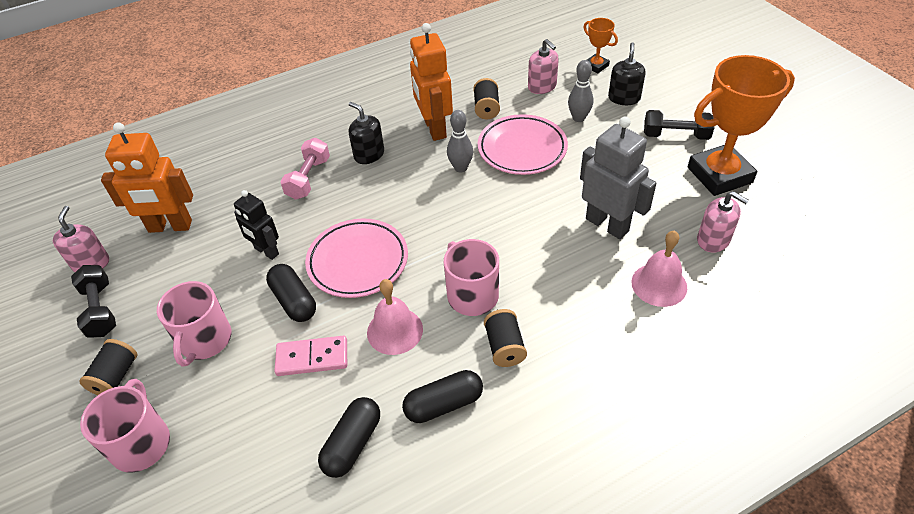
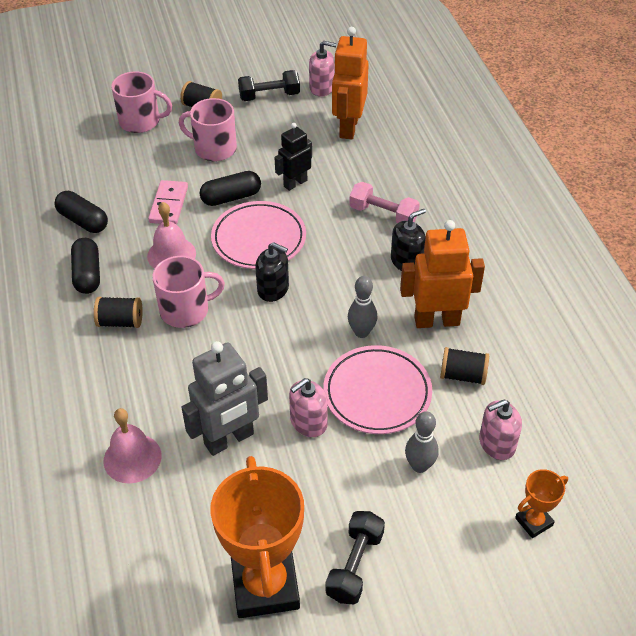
camera: 100 degrees right, 0 degrees up
black soap dispenser [608,42,646,105] -> black soap dispenser moved to [255,242,289,302]
pink soap dispenser [697,191,749,252] -> pink soap dispenser moved to [289,378,328,437]

